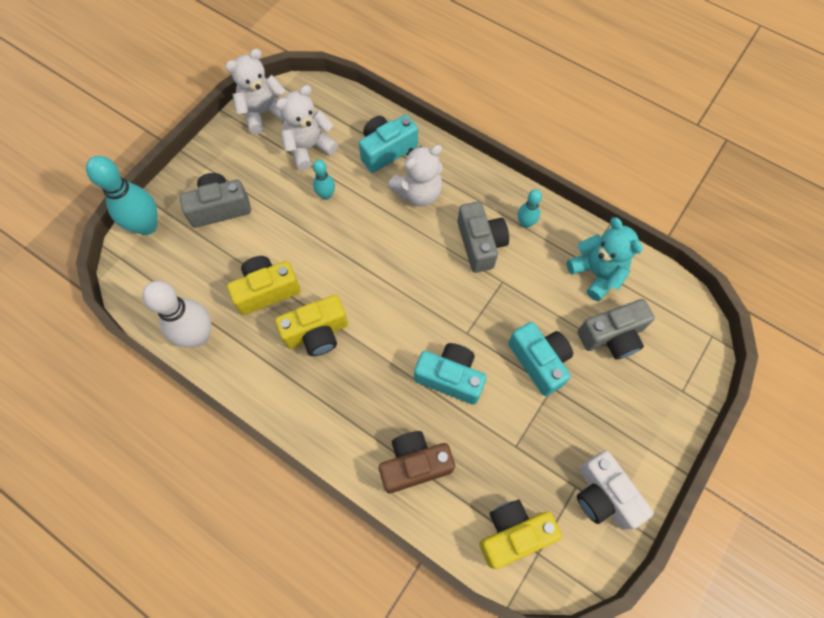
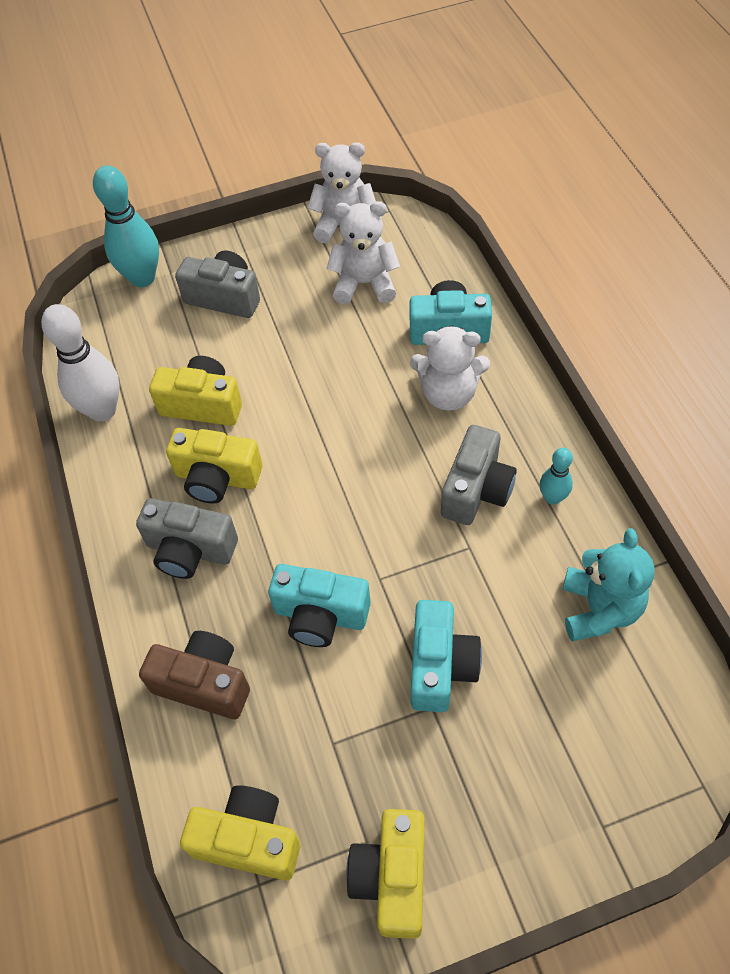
camera: 40 degrees right, 10 degrees down
turquoise bowling pin [313,160,335,200] -> none
turquoise camera [414,343,487,405] -> turquoise camera turned 135 degrees clockwise [268,564,371,647]
grey camera [577,299,655,360] -> grey camera moved to [136,498,238,579]
white camera [577,451,654,530] -> yellow camera [346,809,425,939]

